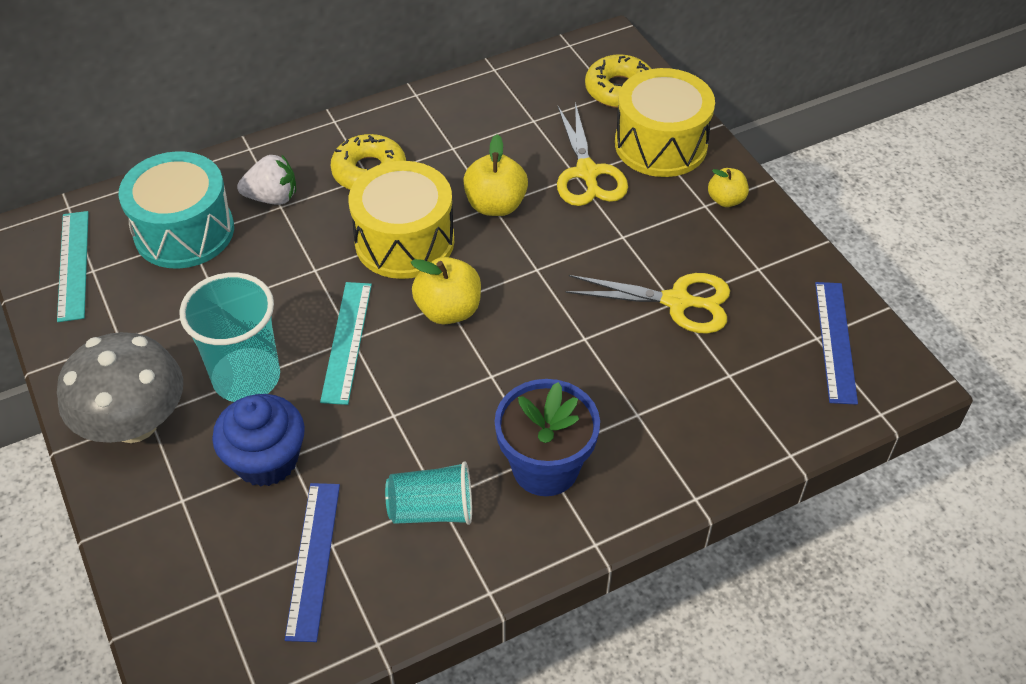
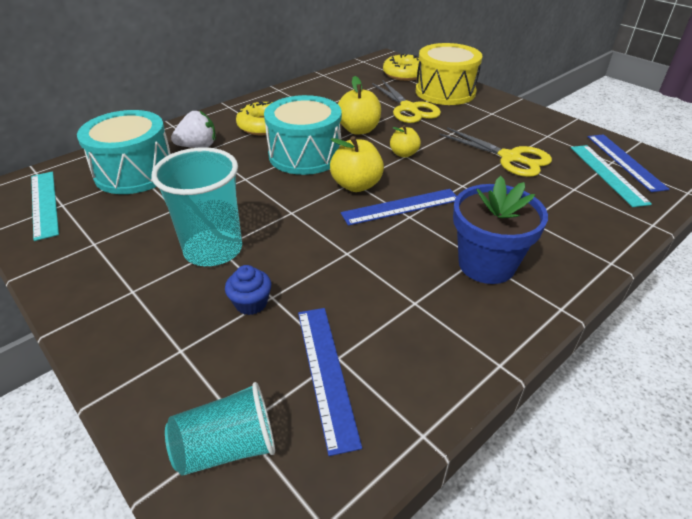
camera: 15 degrees left, 10 degrees down
grey mushroom [57,332,183,443] -> none
blue cupcake [212,394,305,487] -> blue cupcake [225,265,271,315], size x0.56
turquoise ruler [320,282,372,405] -> turquoise ruler moved to [571,145,652,207]
yellow drum [349,161,454,279] -> turquoise drum [264,95,342,175]
turquoise cup [385,461,472,525] -> turquoise cup moved to [165,382,275,476]
yellow scissors [566,273,730,334] -> yellow scissors turned 45 degrees clockwise [439,127,552,177]
yellow apple [708,168,749,207] -> yellow apple moved to [390,125,421,157]
none -> blue ruler [341,189,457,226]

